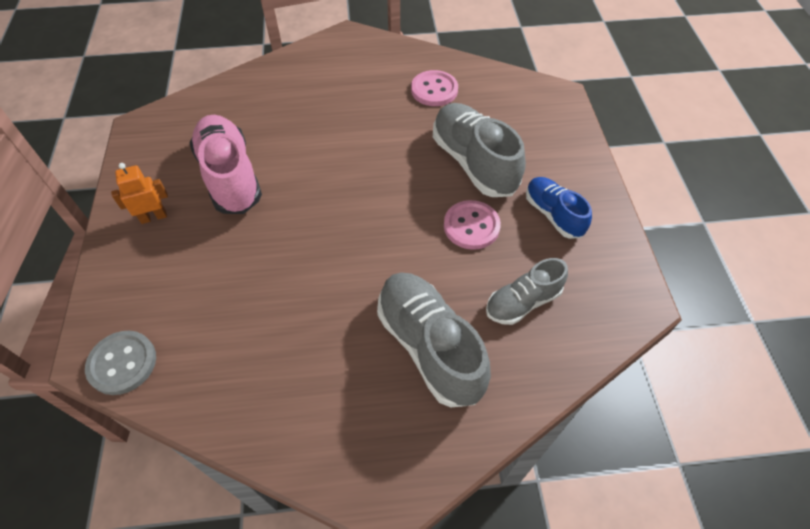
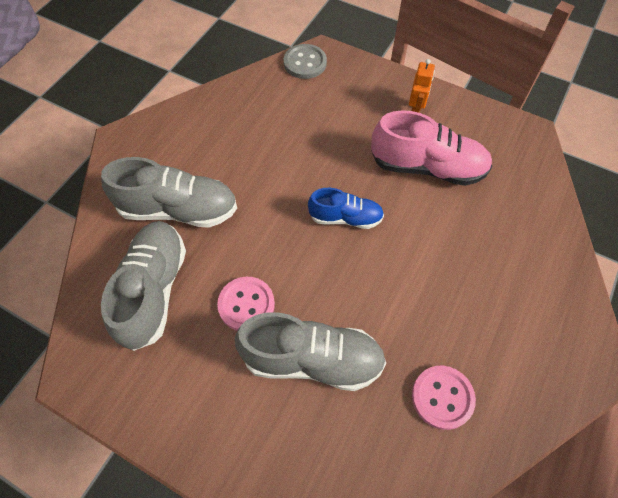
camera: 125 degrees right, 5 degrees up
grey shoe [486,258,568,325] -> grey shoe [101,221,186,351], size x1.67
blue shoe [526,177,592,239] -> blue shoe moved to [308,188,384,229]

